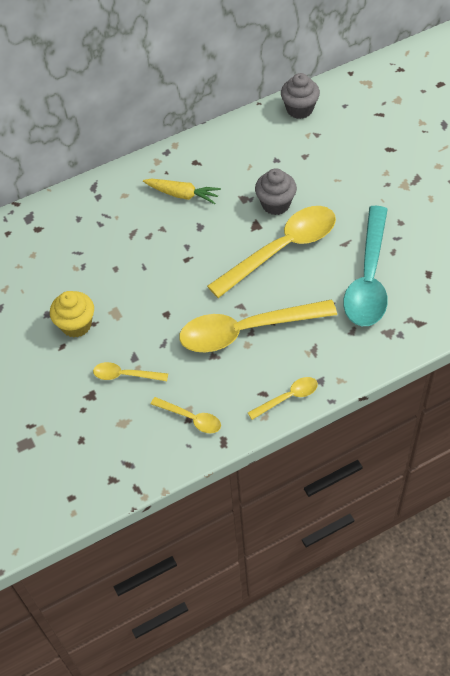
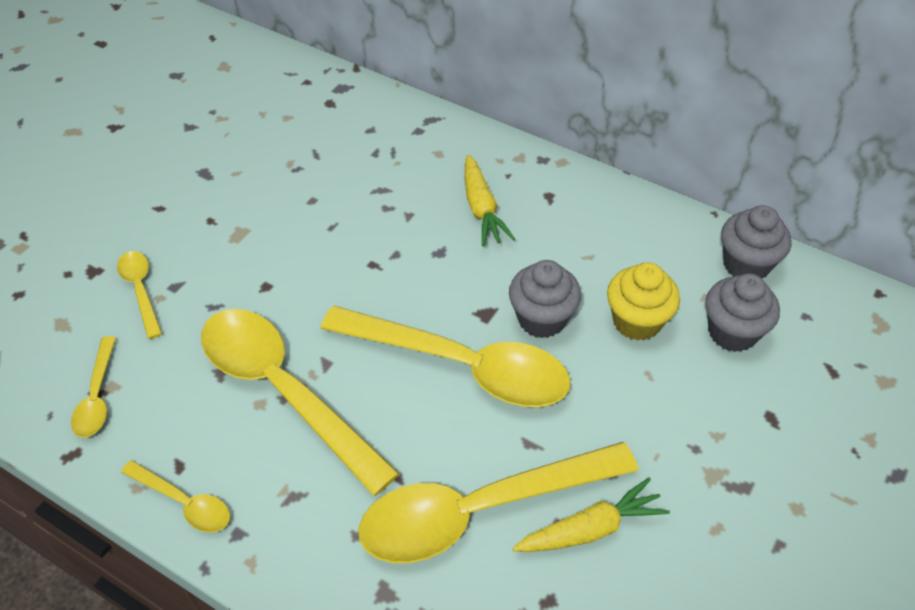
camera: 55 degrees right, 5 degrees down
yellow cupcake [50,291,94,338] -> yellow cupcake moved to [607,262,680,341]
turquoise spoon [343,206,388,326] -> yellow spoon [358,442,638,563]
none -> yellow carrot [513,478,670,552]
none -> grey cupcake [705,273,780,352]

